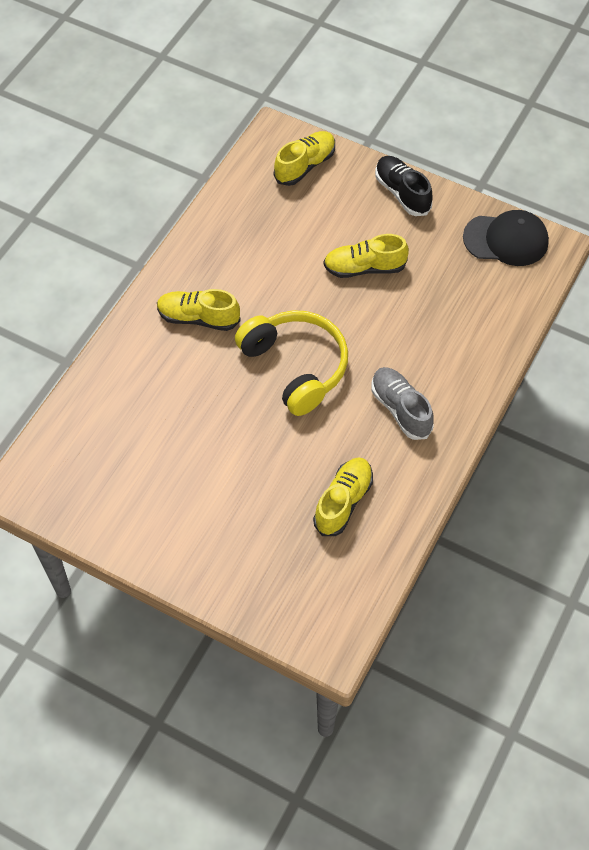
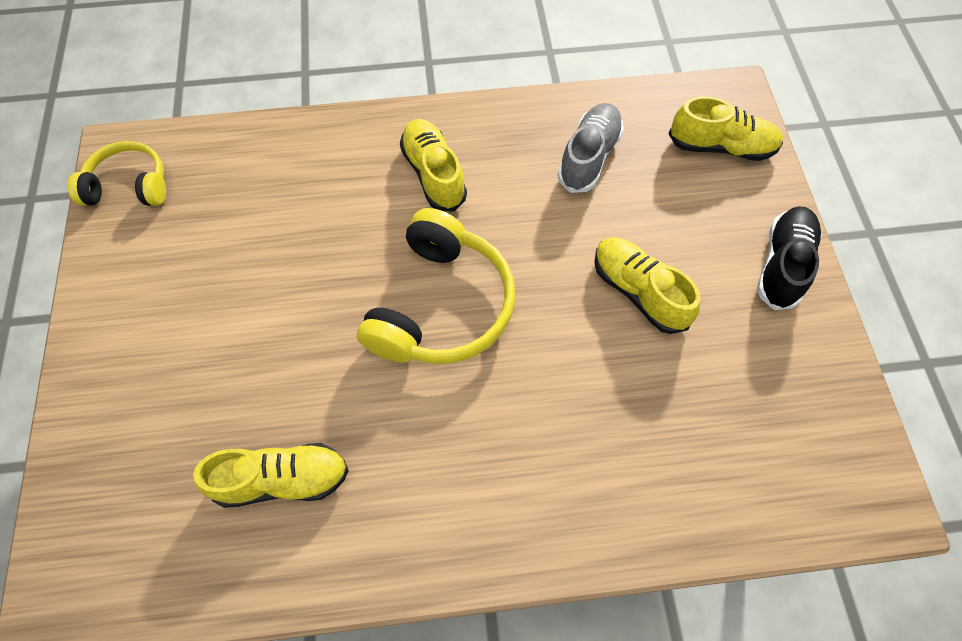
camera: 55 degrees right, 5 degrees up
grey shoe [371,367,434,440] -> grey shoe moved to [557,103,624,193]
black cap [463,210,549,266] -> none
none -> yellow headphones [68,141,166,206]

